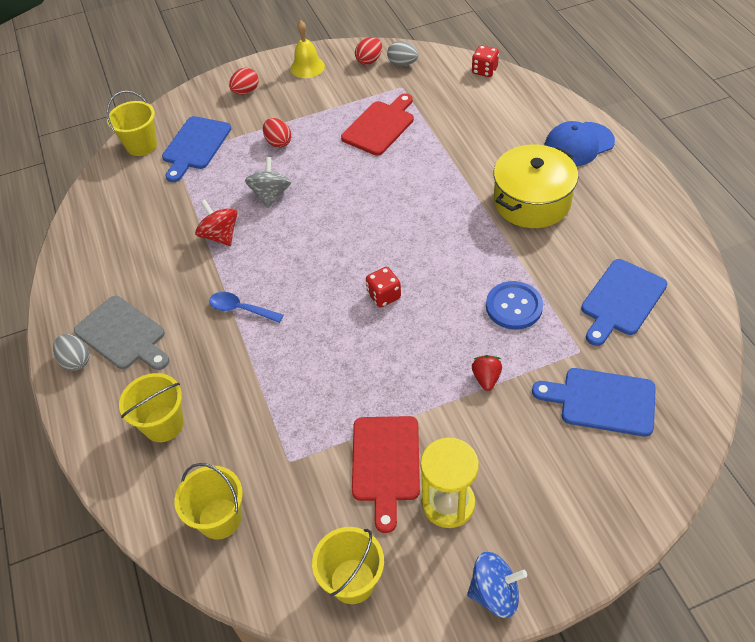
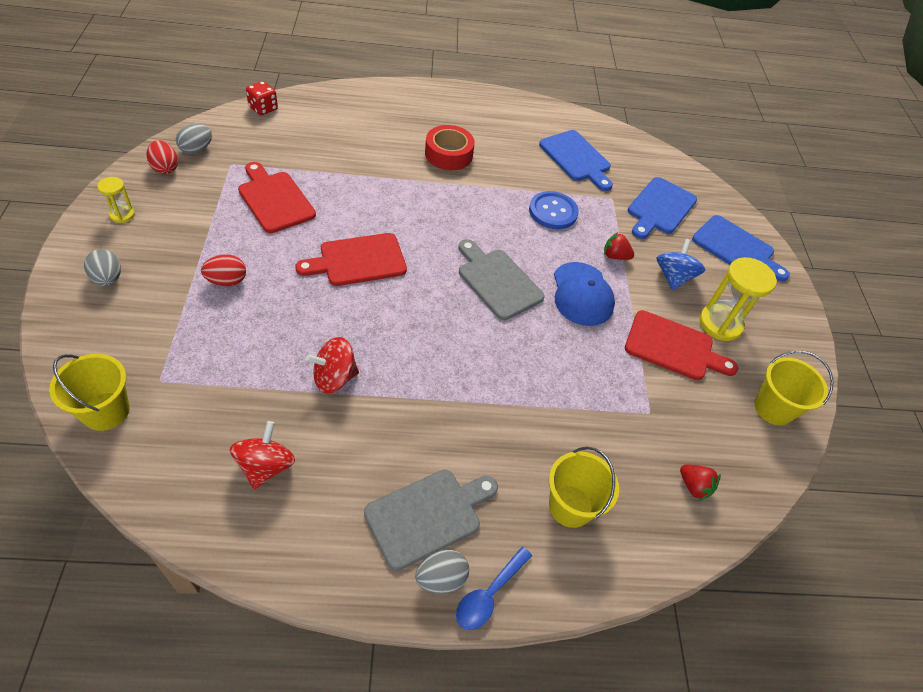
camera: 80 degrees left, 0 degrees up
blue cutting board [162,116,231,182] -> blue cutting board moved to [692,215,790,281]
yellow bucket [175,463,243,539] -> red strawberry [680,464,721,501]
blue spoon [209,292,284,323] -> blue spoon moved to [456,547,532,630]
red egg [229,68,259,95] -> grey egg [84,249,121,286]
grey spinning top [245,157,291,208] -> none
yellow bell [291,20,325,78] -> yellow hourglass [97,177,135,223]
red dice [366,267,401,308] -> grey cutting board [459,239,545,320]
blue spinning top [467,552,527,618] -> blue spinning top moved to [657,239,705,291]
yellow pot [494,145,578,228] -> red tape [425,125,475,170]
blue cap [545,121,615,166] -> blue cap moved to [554,262,615,326]
none -> red spinning top [230,421,295,489]
none -> red cutting board [295,233,407,286]

